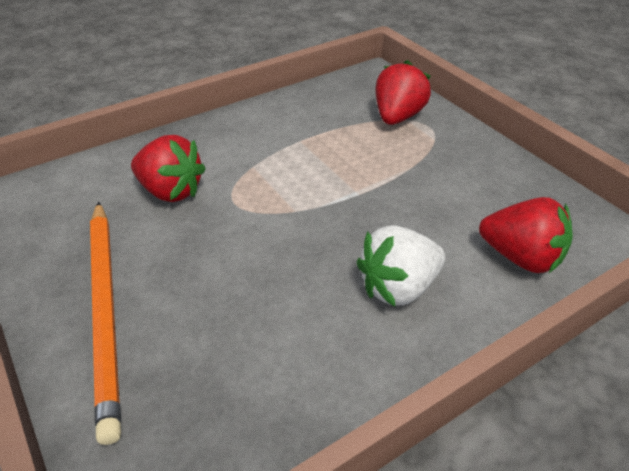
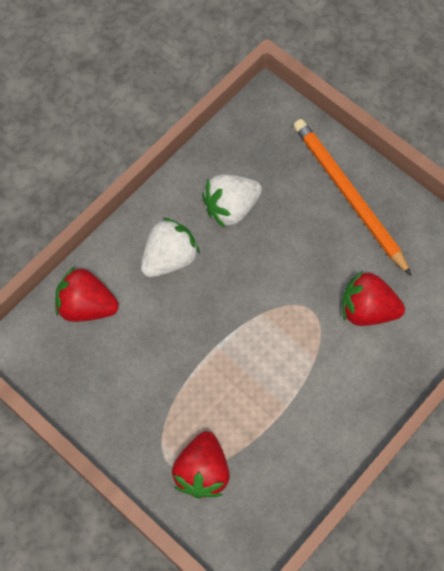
camera: 165 degrees right, 25 degrees up
none -> white strawberry [202,174,262,228]

